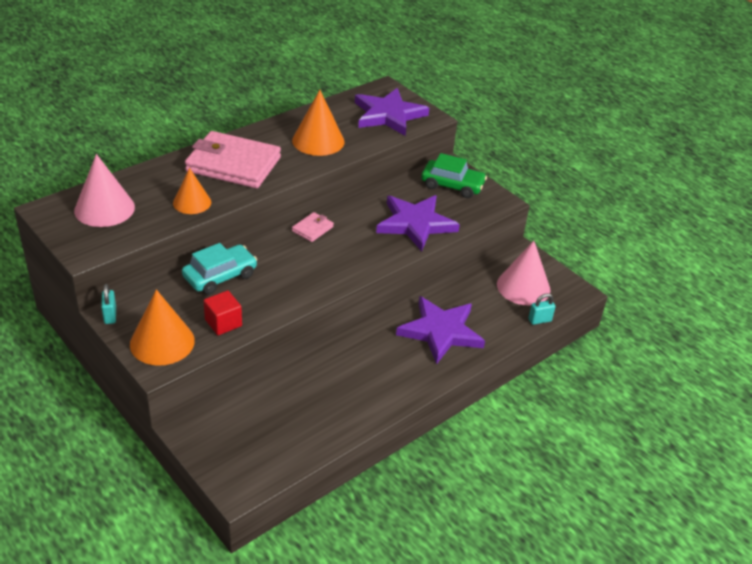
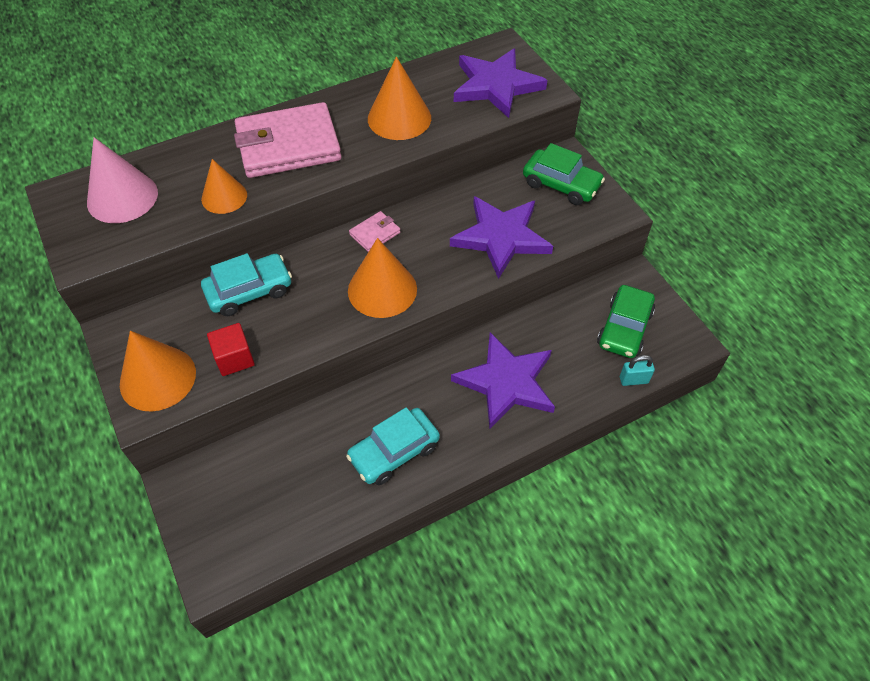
camera: 15 degrees right, 15 degrees up
turquoise padlock [101,284,116,324] -> none
pink wallet [185,131,281,188] -> pink wallet turned 45 degrees counterclockwise [234,102,342,178]
pink cone [497,241,550,306] -> green car [597,285,655,358]
none -> turquoise car [346,407,440,485]
none -> orange cone [348,238,417,318]

